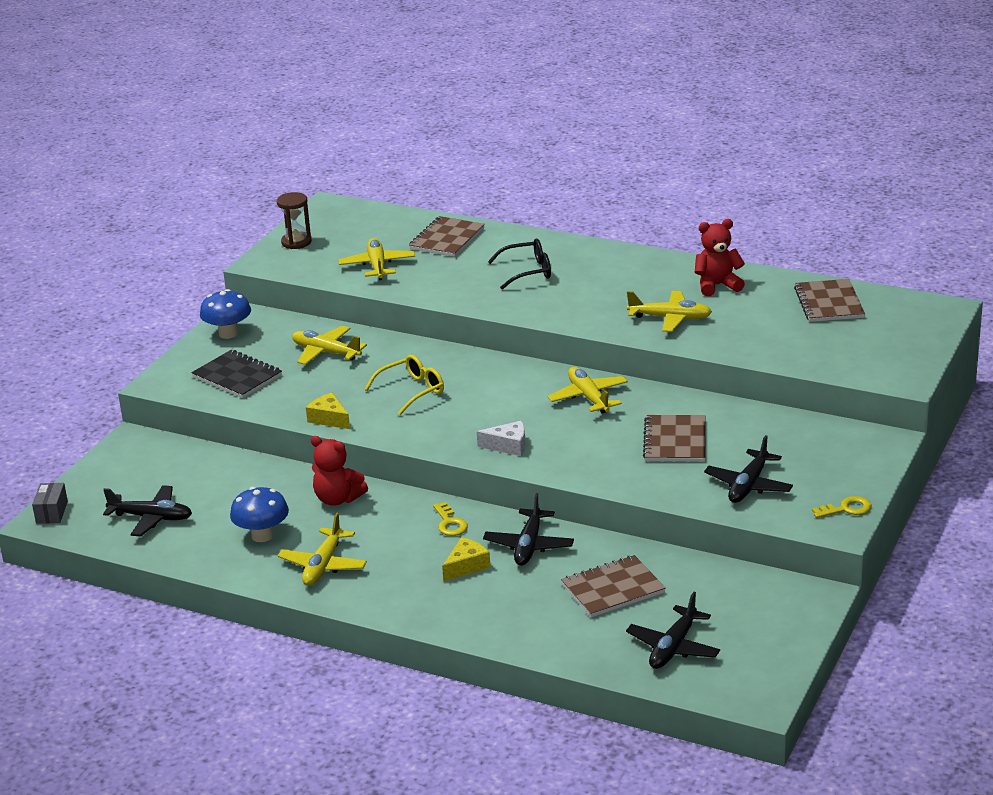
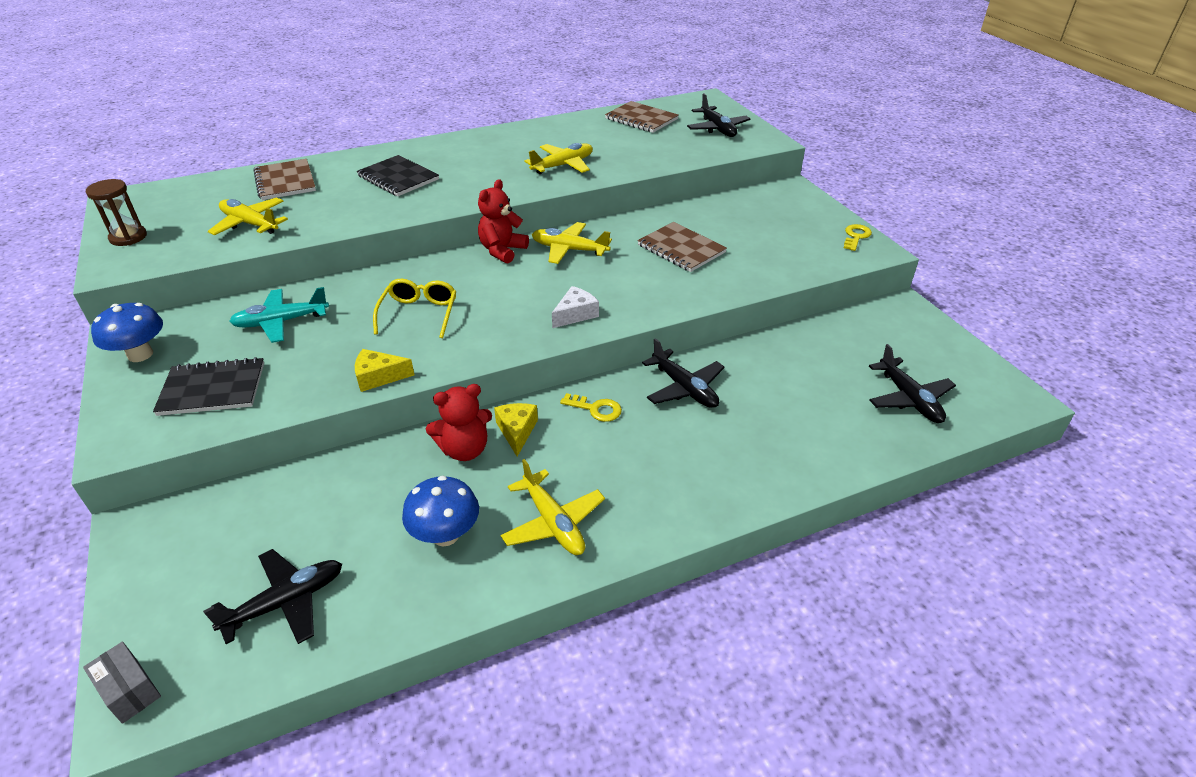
camera: 50 degrees left, 10 degrees up
yellow plane [292,326,367,365] -> turquoise plane [229,287,329,343]
yellow cheese [442,537,491,582] -> yellow cheese moved to [494,403,538,457]
black glasses [488,239,551,289] -> black notebook [357,155,439,196]
brown notebook [561,555,666,617] -> none
red teddy bear [695,219,745,296] -> red teddy bear moved to [478,179,529,264]
black plane [704,435,793,503] -> black plane moved to [687,93,751,137]

